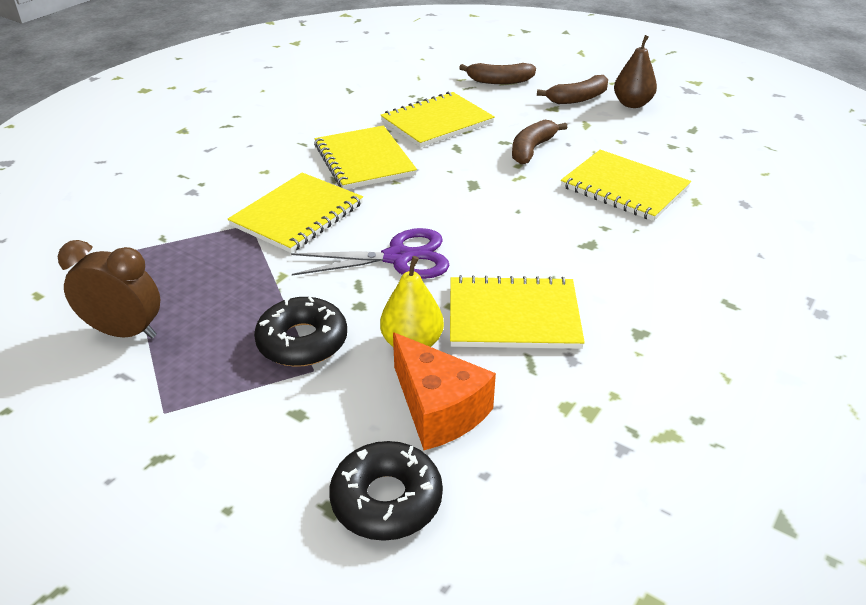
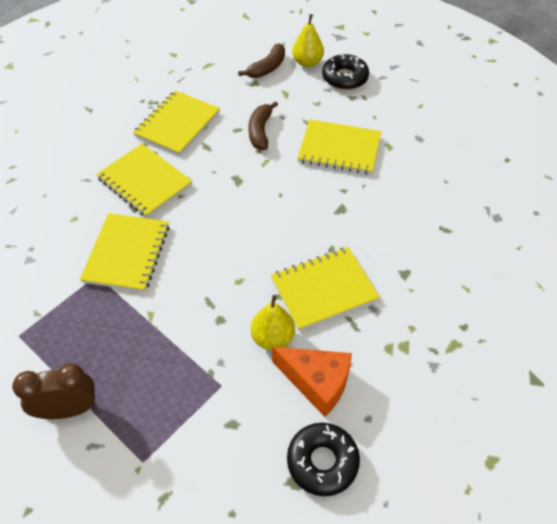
camera: 25 degrees left, 15 degrees up
black donut [254,297,347,367] -> black donut moved to [322,54,369,90]
purple scissors [291,228,450,279] -> none
brown banana [459,63,536,84] -> none
brown pear [614,35,657,108] -> yellow pear [292,14,324,67]

